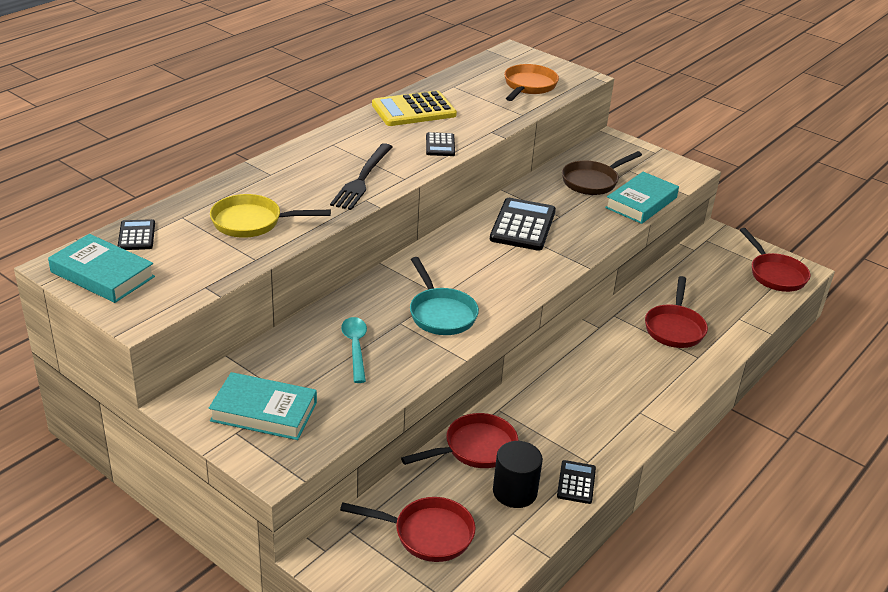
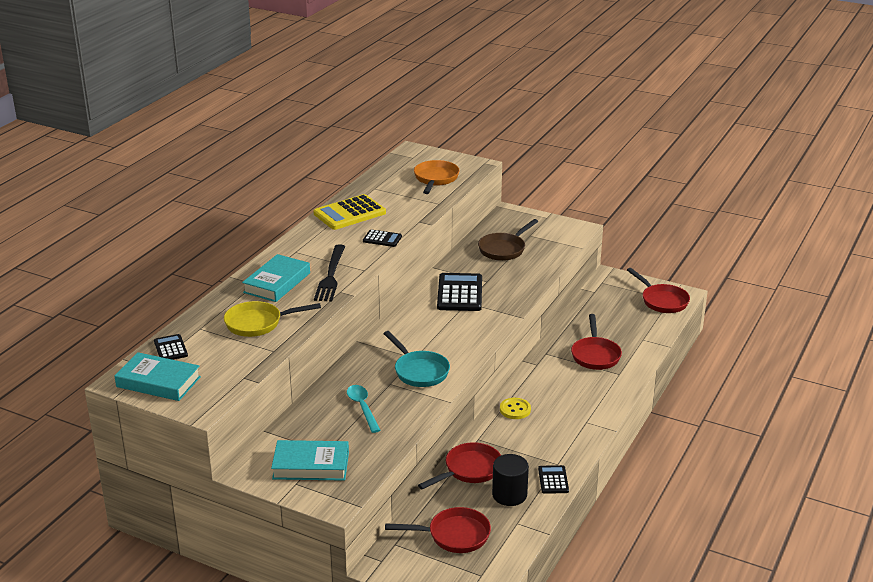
camera: 10 degrees left, 5 degrees down
black calculator [426,132,455,156] -> black calculator turned 60 degrees counterclockwise [363,229,402,247]
turquoise book [605,172,679,224] -> turquoise book moved to [242,254,310,302]
none -> yellow button [500,398,531,419]

